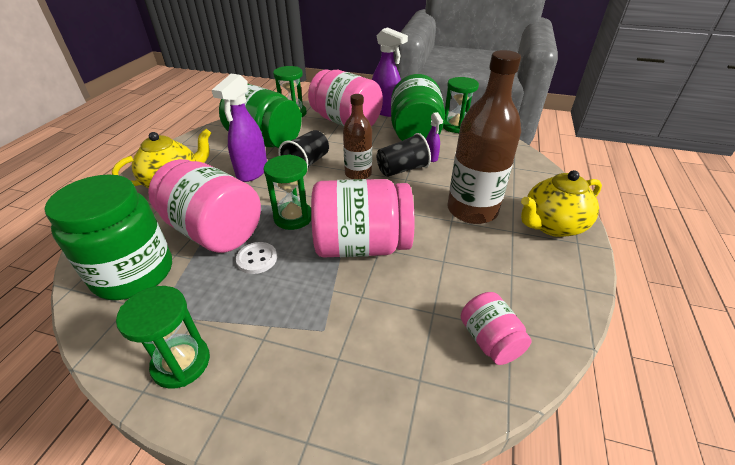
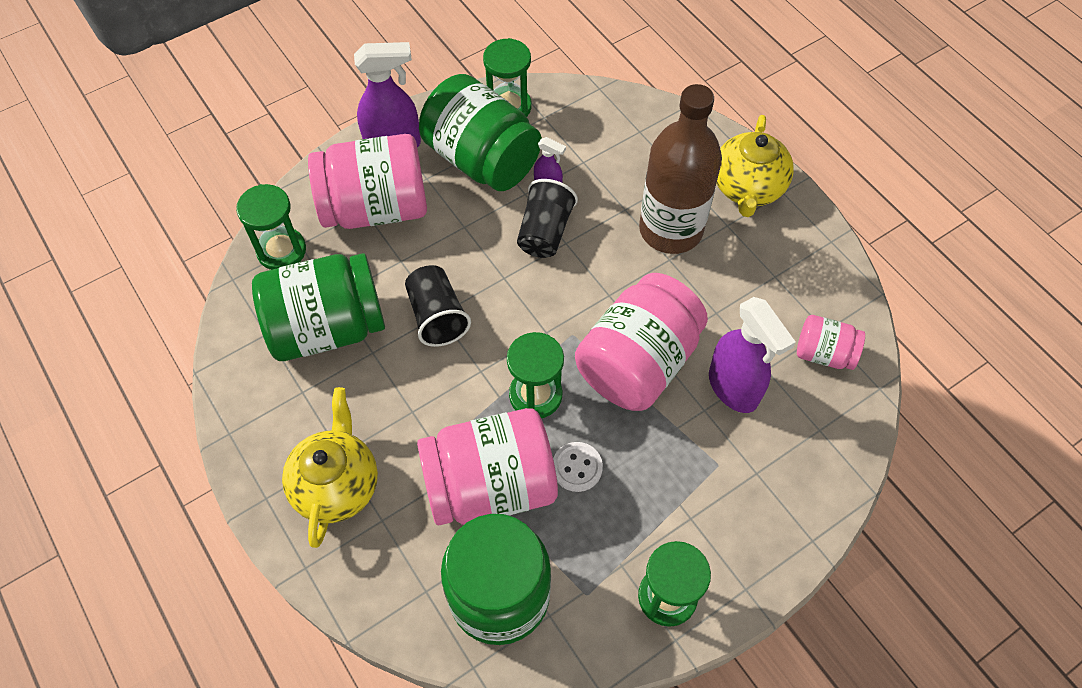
camera: 50 degrees left, 20 degrees up
purple spray bottle [212,74,267,182] -> purple spray bottle moved to [709,297,796,413]
brown bottle [343,94,372,179] -> none

